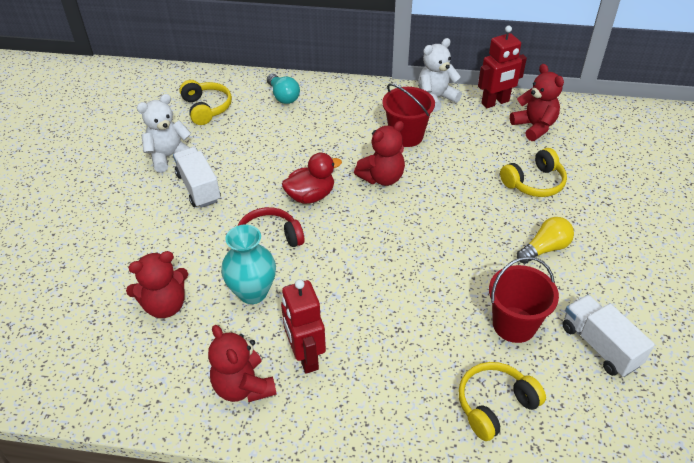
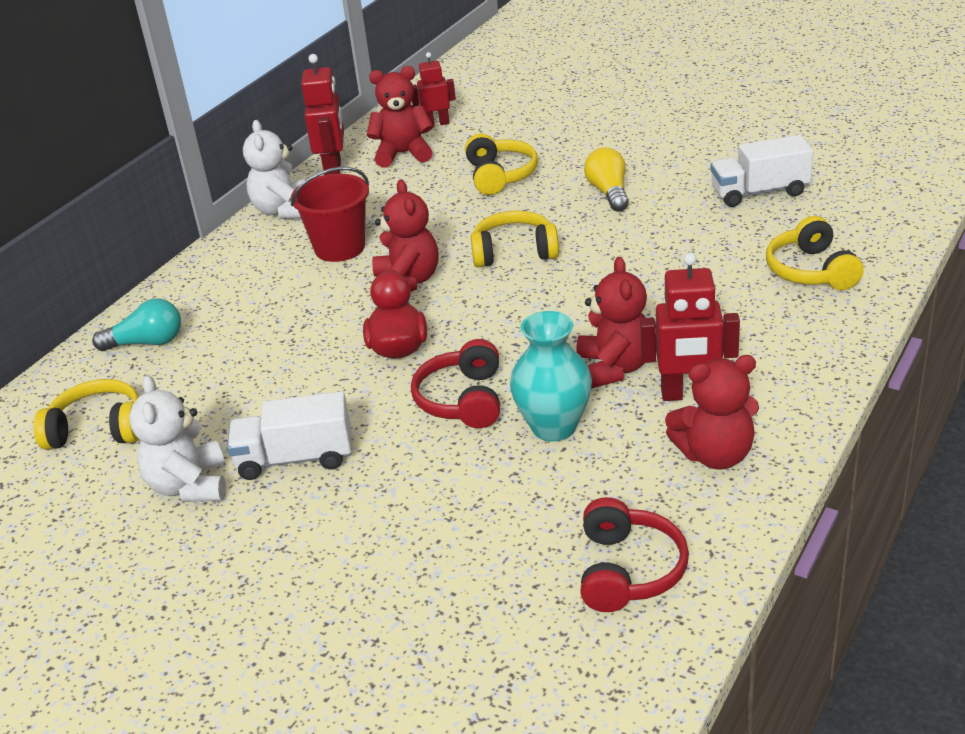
camera: 65 degrees left, 10 degrees down
red teddy bear [126,251,188,318] -> red teddy bear moved to [576,257,647,388]
red bucket [489,256,559,343] -> none
none -> red robot [412,52,456,127]
none -> yellow headphones [471,210,559,268]
none -> red headphones [580,497,689,612]

